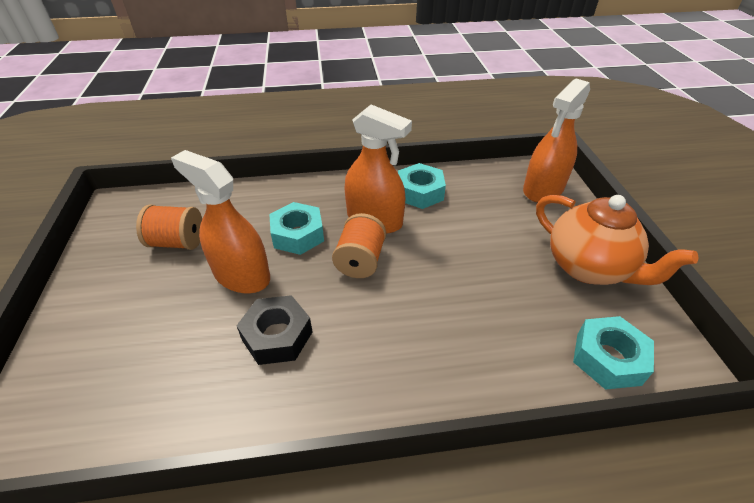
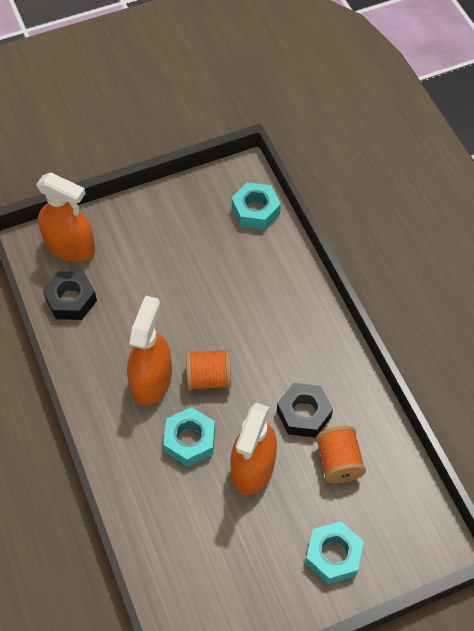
camera: 105 degrees left, 15 degrees up
orange spool [136,204,202,250] -> orange spool moved to [316,426,366,484]
turquoise nut [398,163,446,209] -> turquoise nut moved to [305,521,364,584]
orange teapot [536,195,698,285] -> none
none -> black nut [43,271,97,320]

